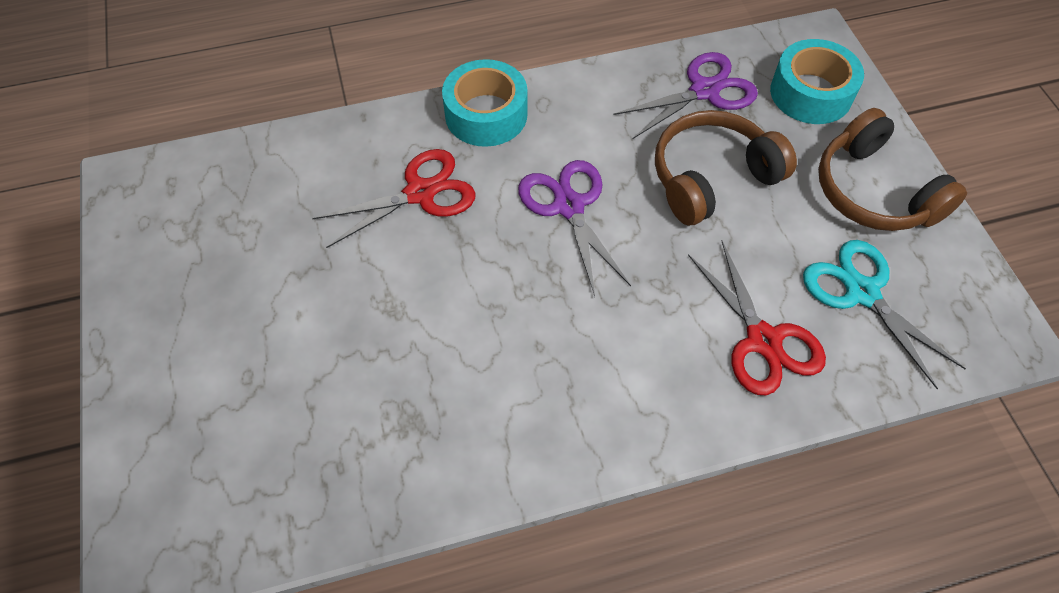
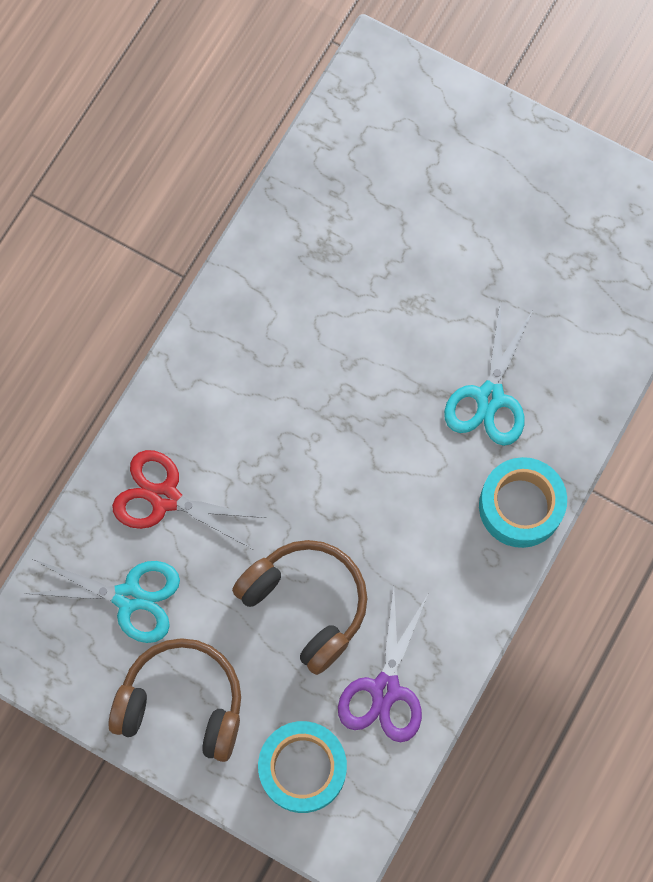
camera: 135 degrees right, 15 degrees up
red scissors [312,149,475,248] -> turquoise scissors [444,305,532,446]
purple scissors [518,160,631,296] -> none
brown headphones [655,110,797,225] -> brown headphones turned 60 degrees counterclockwise [232,540,367,675]

